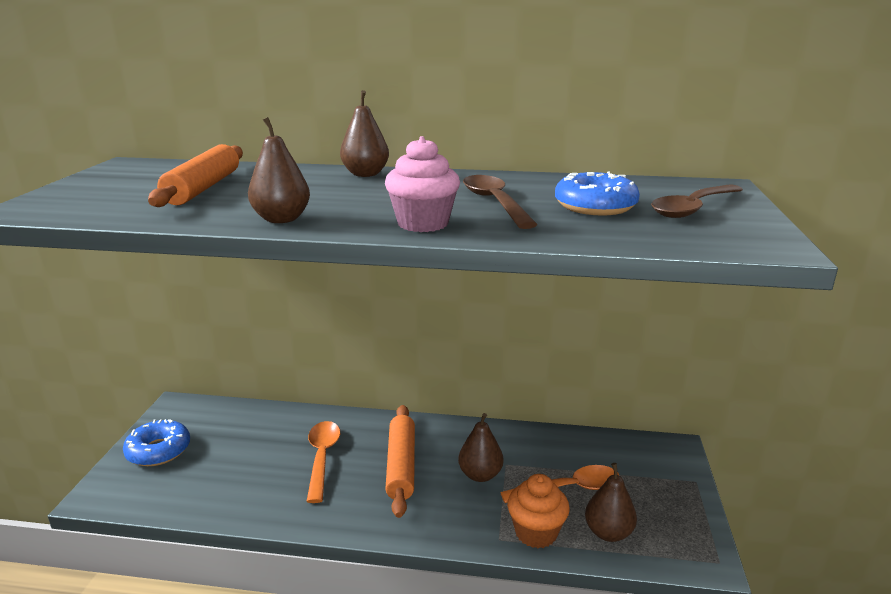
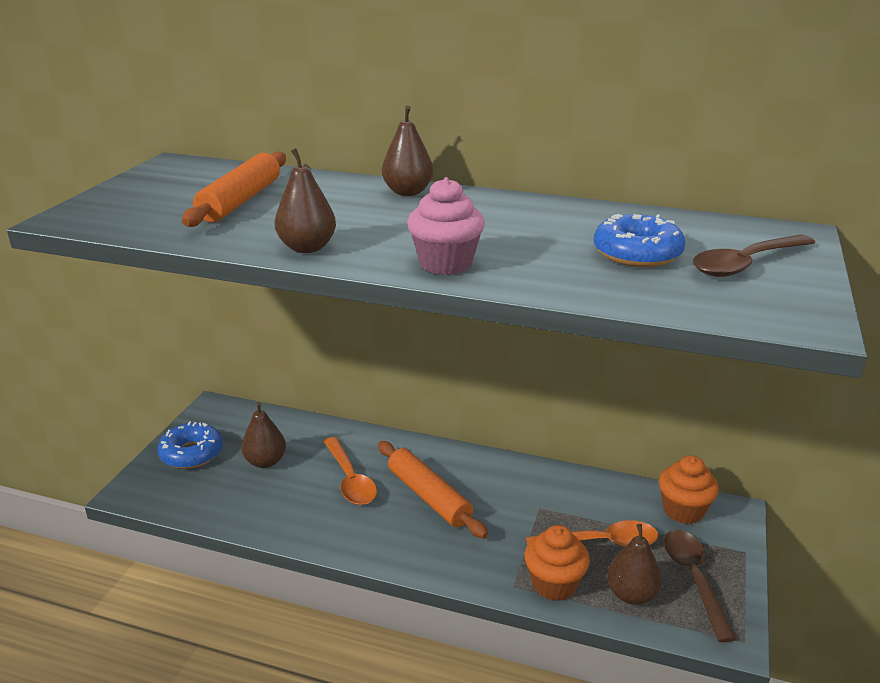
camera: 10 degrees right, 5 degrees up
orange spoon [306,421,340,503] -> orange spoon turned 150 degrees clockwise [324,437,377,505]
orange rolling pin [385,405,415,518] -> orange rolling pin turned 45 degrees counterclockwise [378,441,488,538]
brown pear [458,413,503,482] -> brown pear moved to [241,402,286,468]
brown spoon [463,175,538,229] -> brown spoon moved to [664,530,736,642]
none -> orange cupcake [659,455,719,524]

